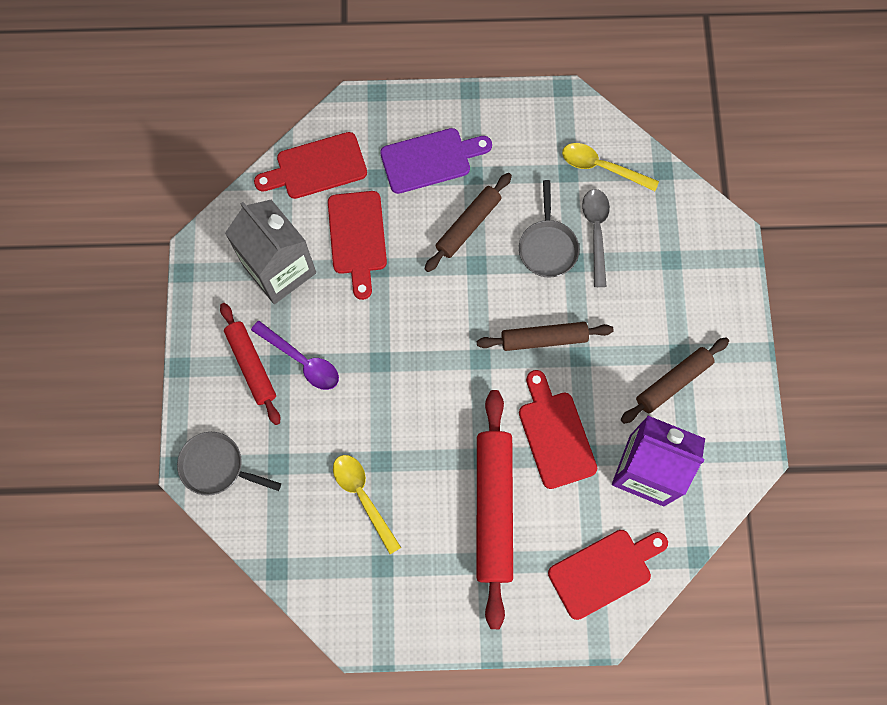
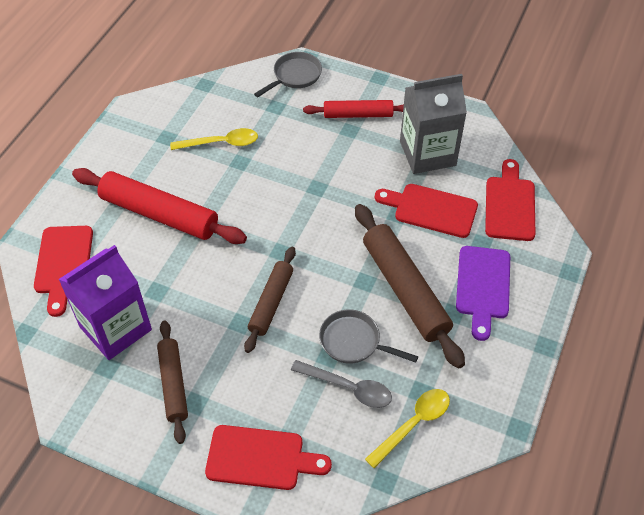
camera: 115 degrees right, 20 degrees down
purple spoon [251,321,339,390] -> none
brown rolling pin [425,173,512,272] -> brown rolling pin [355,204,465,369], size x1.64
red cutting board [519,370,597,489] -> red cutting board moved to [205,425,332,490]

